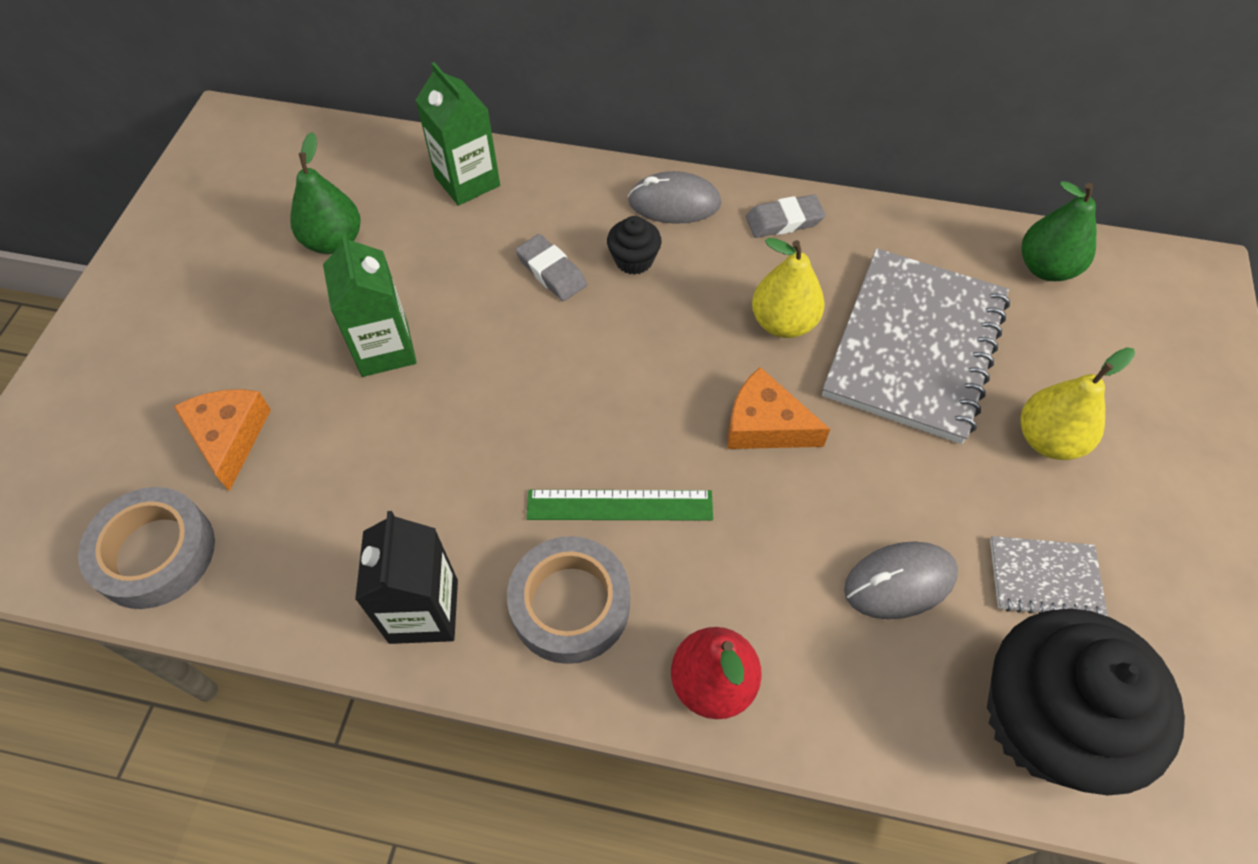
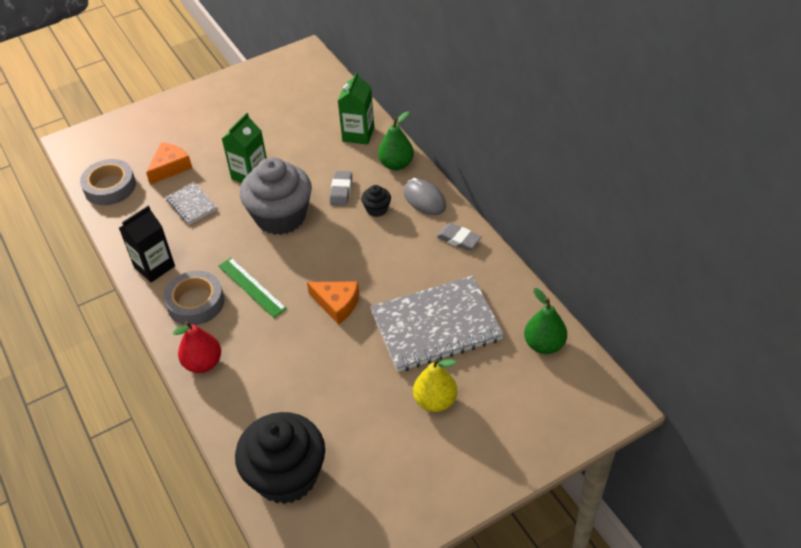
camera: 50 degrees right, 10 degrees down
green pear [290,132,361,254] -> green pear moved to [378,111,414,170]
orange cheese [728,367,830,449] -> orange cheese turned 135 degrees clockwise [307,281,359,325]
yellow pear [752,238,825,338] -> none
grey mouse [844,541,958,619] -> none
grey notebook [990,536,1108,616] -> grey notebook moved to [166,182,217,225]
none -> grey cupcake [240,157,312,235]

